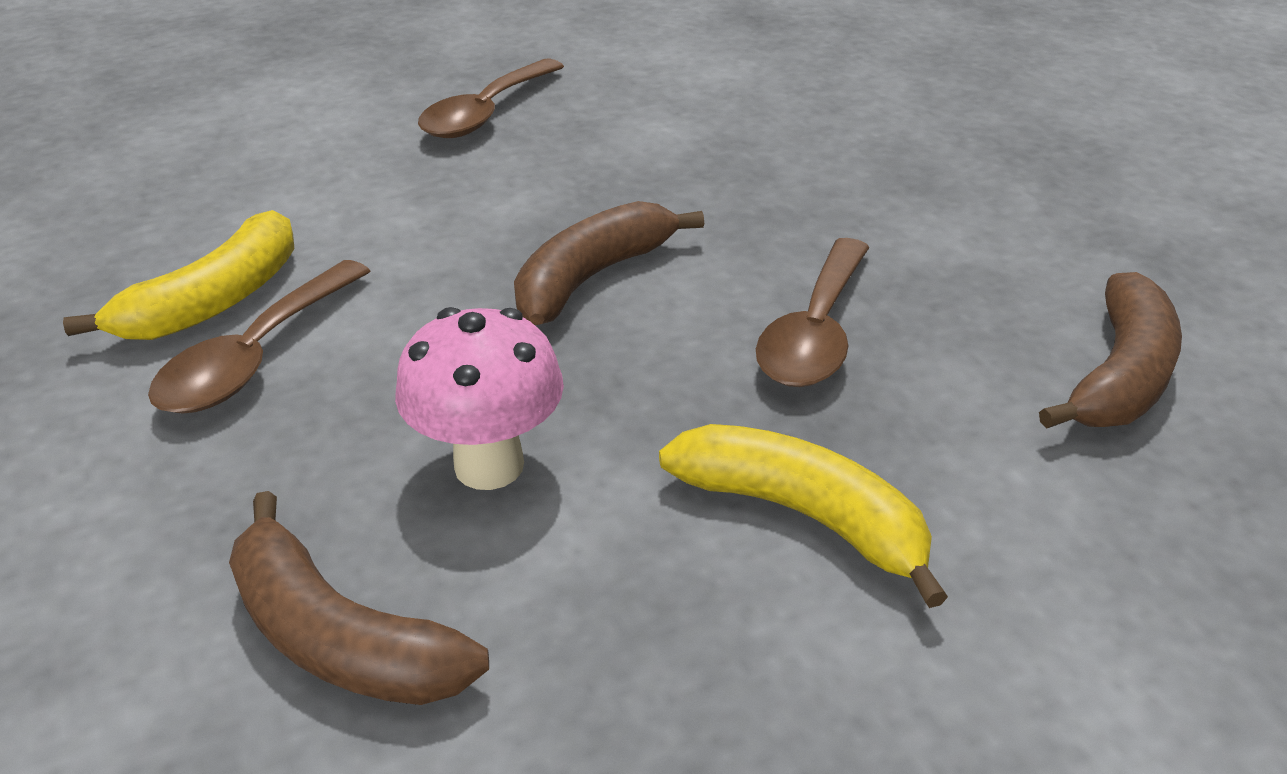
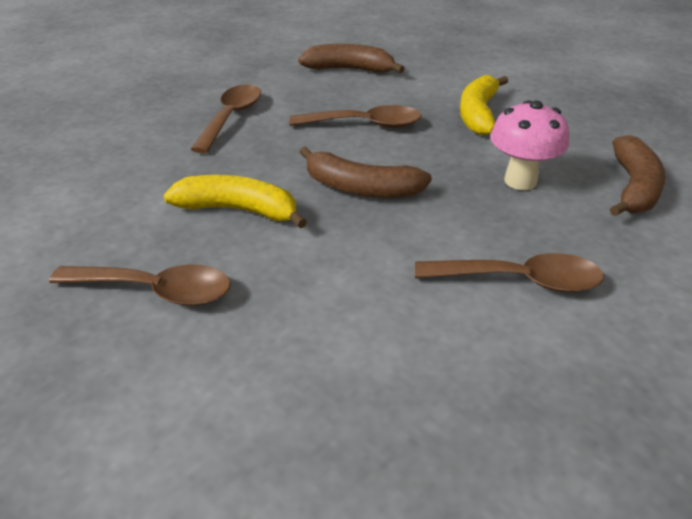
camera: 110 degrees left, 0 degrees up
yellow banana [63,210,294,340] -> yellow banana moved to [163,175,307,229]
none -> brown spoon [191,84,261,153]

